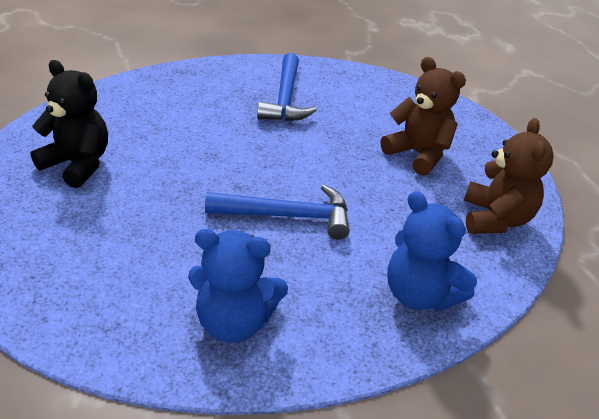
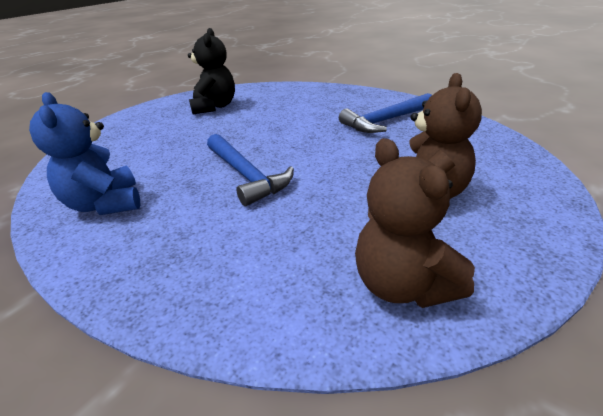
camera: 60 degrees right, 5 degrees down
blue teddy bear [387,191,477,311] -> none
brown teddy bear [464,118,553,234] -> brown teddy bear turned 90 degrees clockwise [355,138,475,308]

